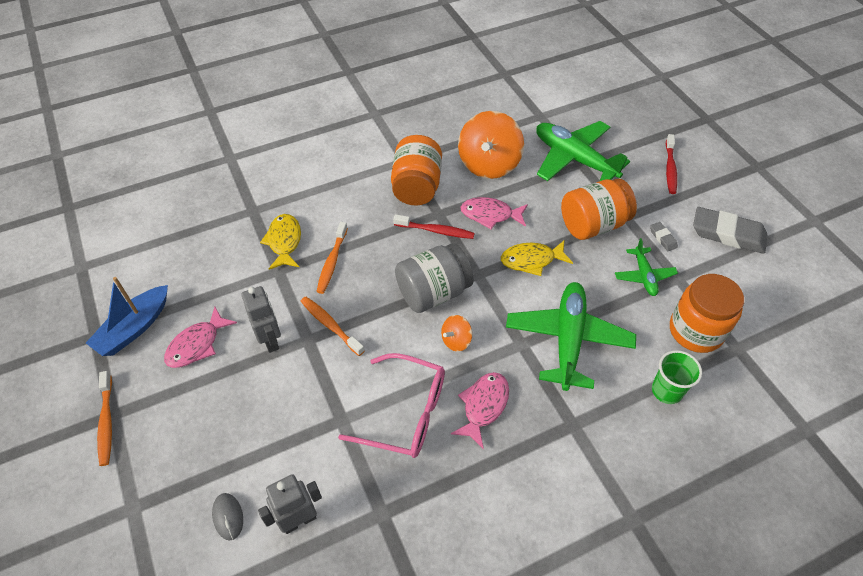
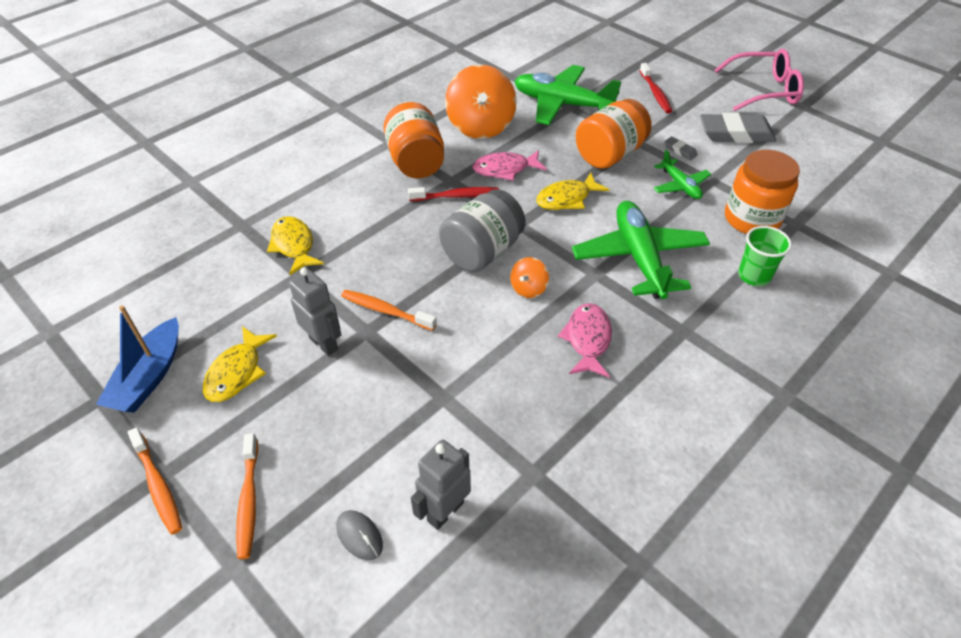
camera: 20 degrees left, 5 degrees down
pink fish [164,307,237,368] -> yellow fish [203,326,277,402]
orange toothbrush [316,222,348,294] -> orange toothbrush moved to [236,433,258,559]
pink glasses [338,353,445,458] -> pink glasses moved to [714,49,804,111]

